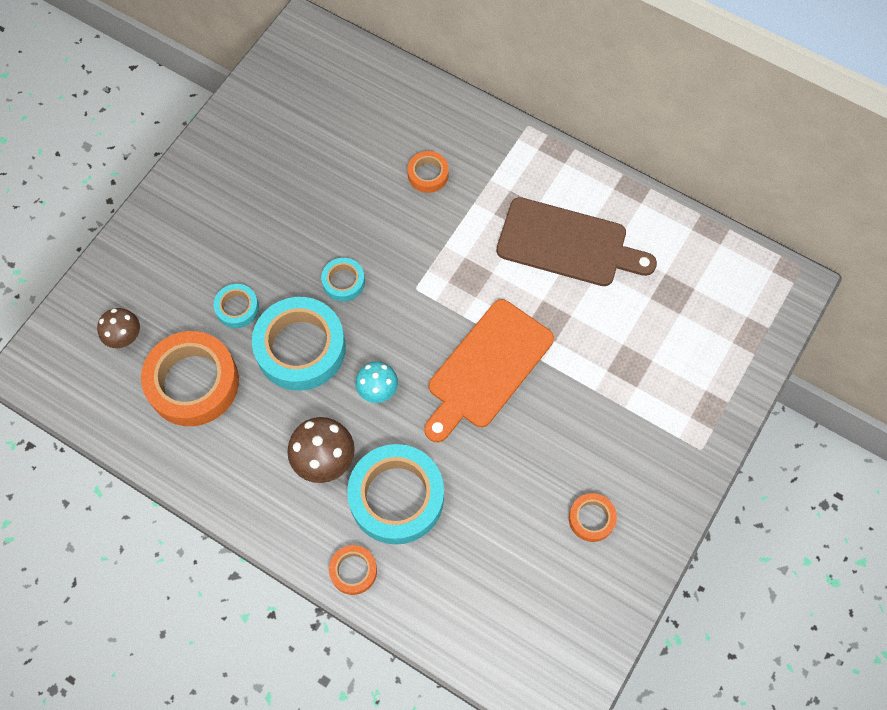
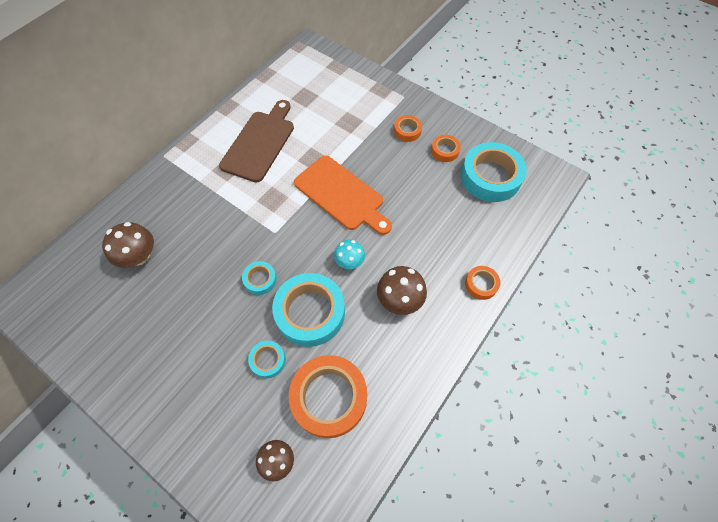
camera: 85 degrees left, 5 degrees down
turquoise tape [347,444,444,545] -> turquoise tape moved to [461,142,527,202]
orange tape [407,151,449,193] -> orange tape moved to [394,115,422,142]
none -> brown mushroom [102,222,154,268]

